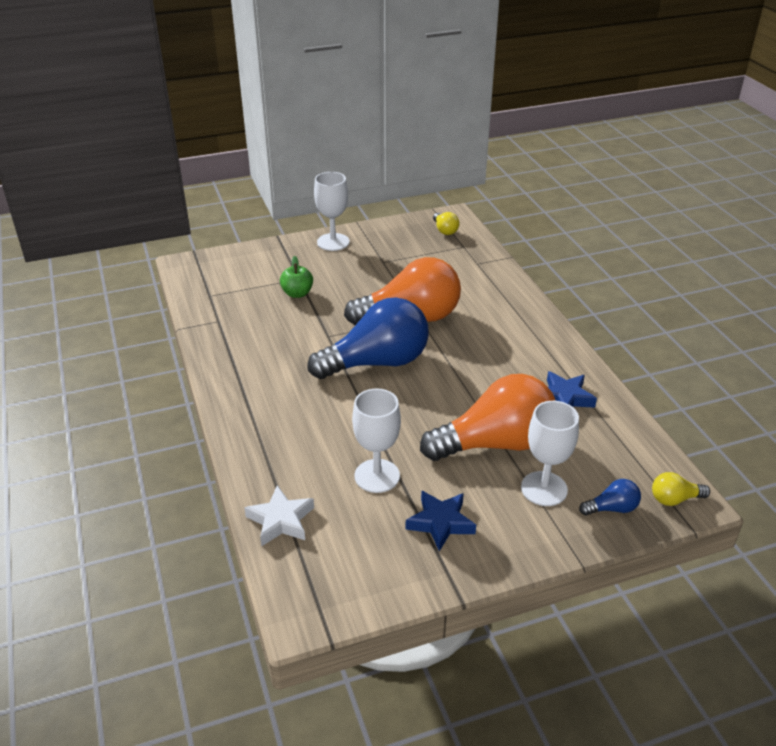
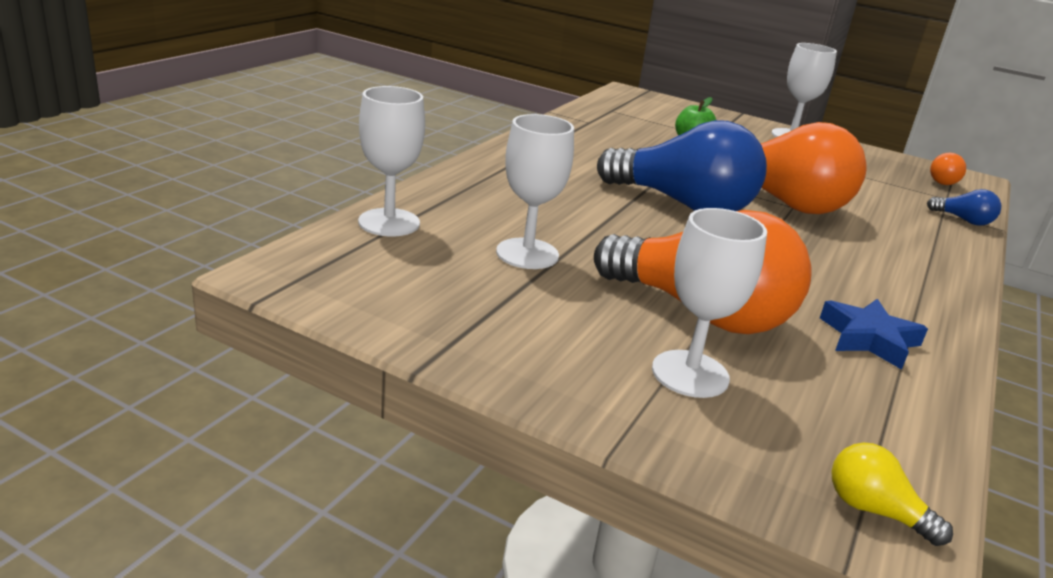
camera: 45 degrees right, 10 degrees down
white star [244,485,314,546] -> white goblet [358,86,425,236]
blue star [405,491,476,552] -> none
yellow light bulb [433,212,459,235] -> orange light bulb [930,153,966,185]
blue light bulb [579,479,641,516] -> blue light bulb moved to [927,189,1001,226]

